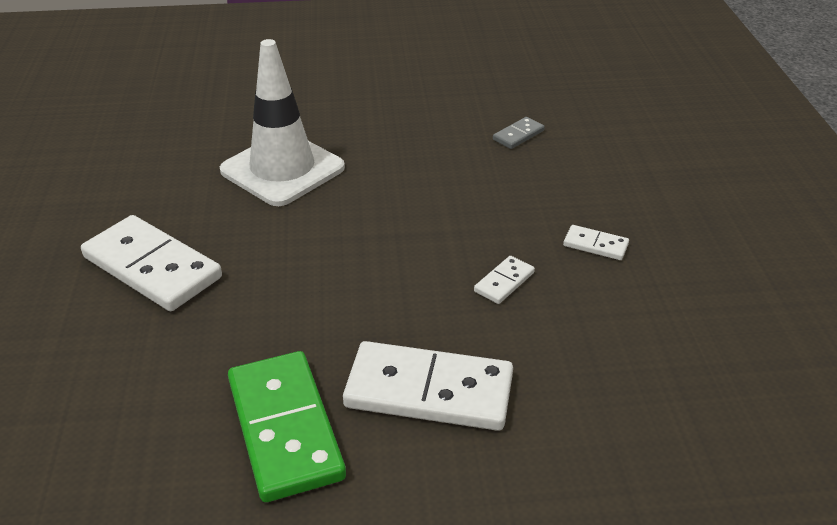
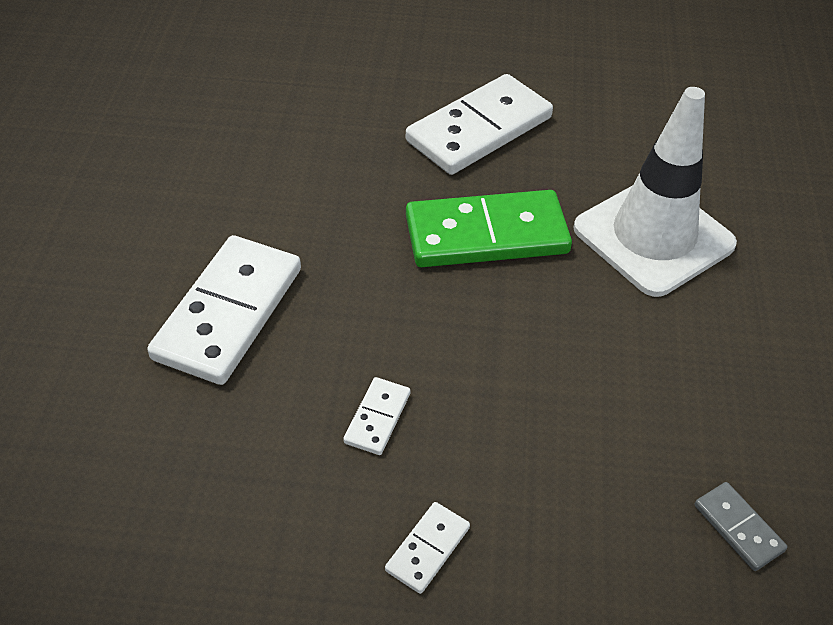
camera: 100 degrees right, 10 degrees up
green domino [228,351,346,502] -> green domino moved to [406,190,572,267]
white domino [474,256,535,304] -> white domino turned 60 degrees clockwise [343,377,410,455]

